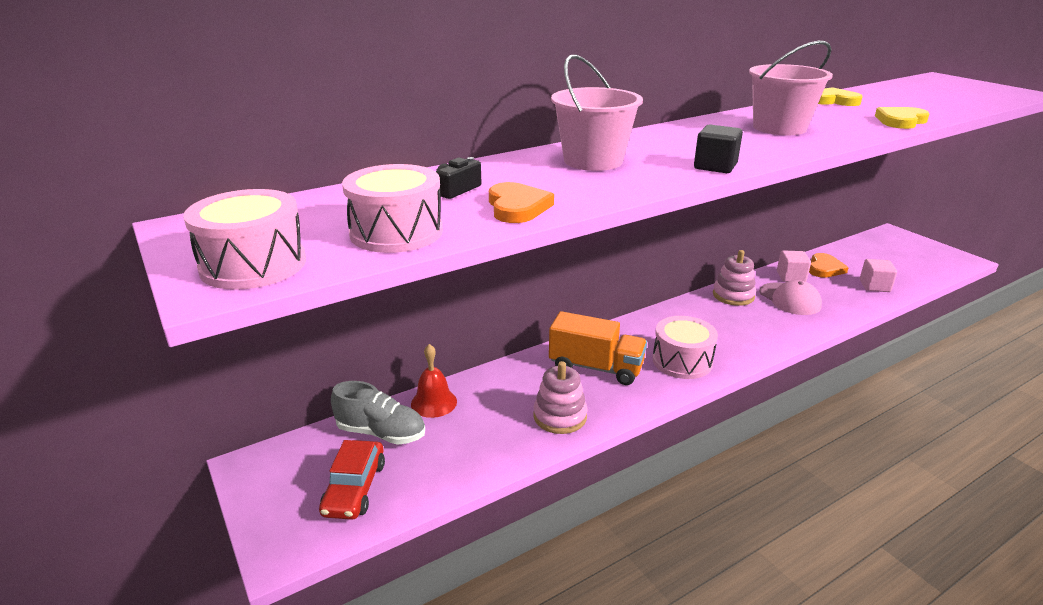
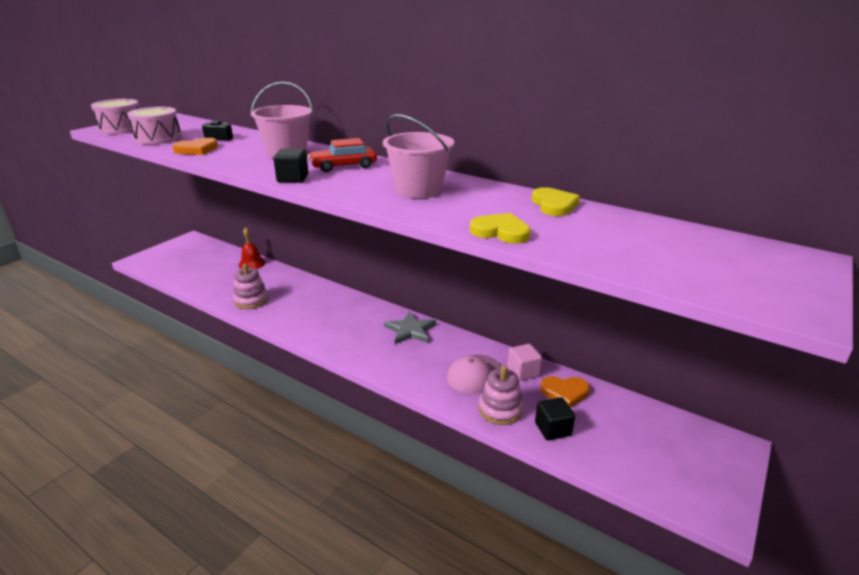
camera: 65 degrees right, 0 degrees up
red car [319,440,385,520] -> red car moved to [308,138,377,172]
grey shoe [331,381,425,445] -> none
orange truck [549,311,647,385] -> none
pink drum [652,316,718,379] -> none
pink stacking toy [713,250,756,306] -> pink stacking toy moved to [478,366,524,425]
pink cube [860,259,897,292] -> black cube [535,397,575,441]
none -> grey star [384,311,436,344]

